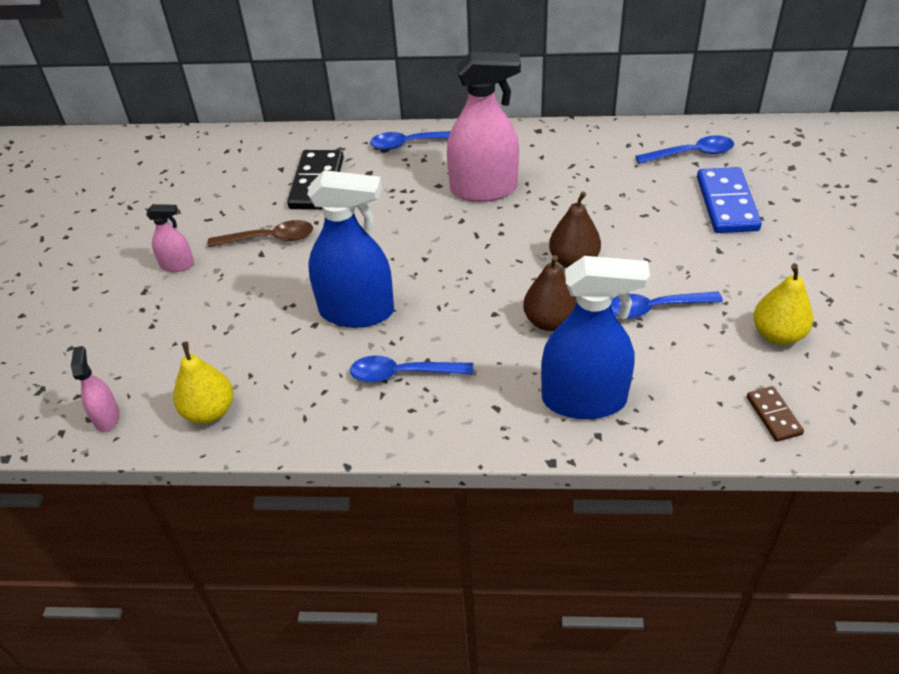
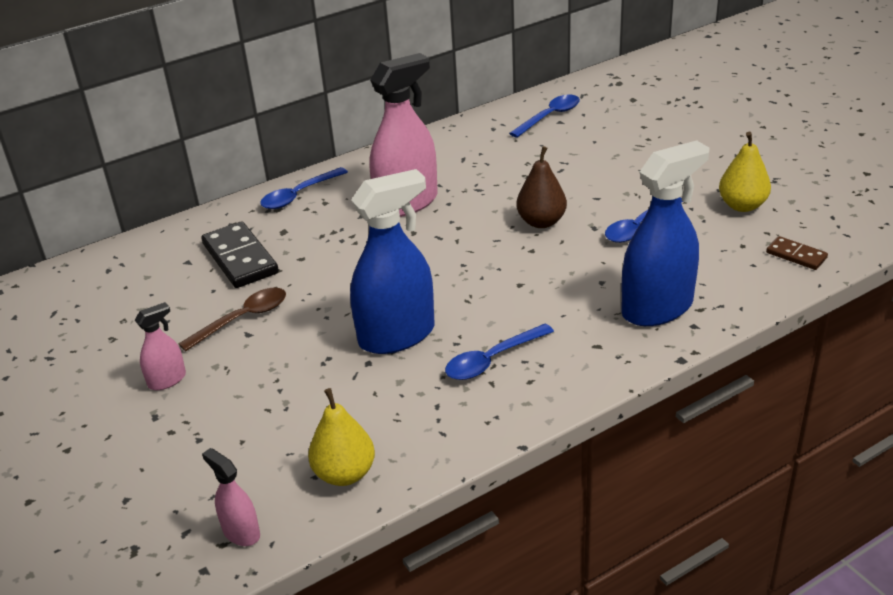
camera: 35 degrees left, 10 degrees down
brown pear [523,255,577,331] -> none
blue domino [697,167,762,233] -> none

